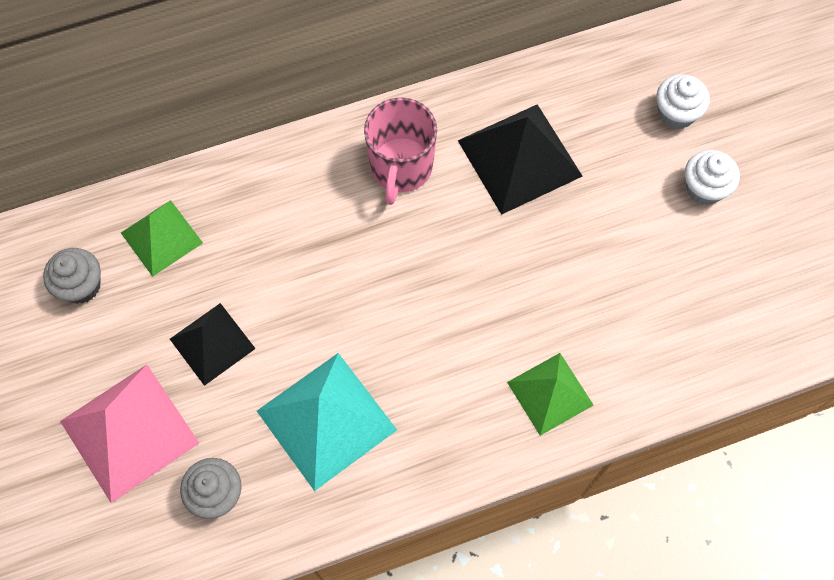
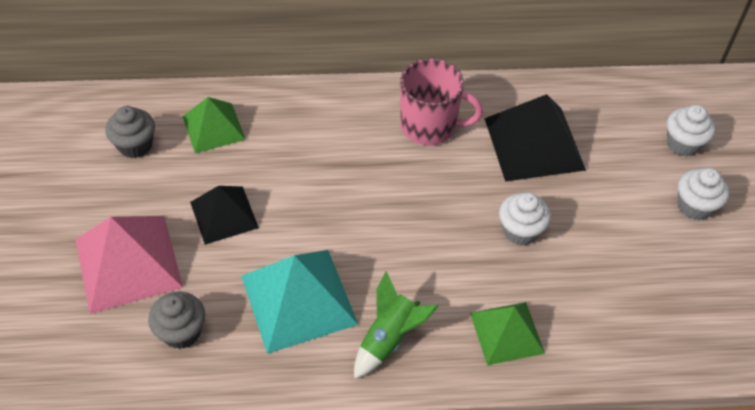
camera: 15 degrees right, 15 degrees down
pink mug [364,97,437,205] -> pink mug turned 105 degrees counterclockwise [400,58,483,145]
none -> green rocket [354,271,439,379]
none -> white cupcake [499,192,551,246]

